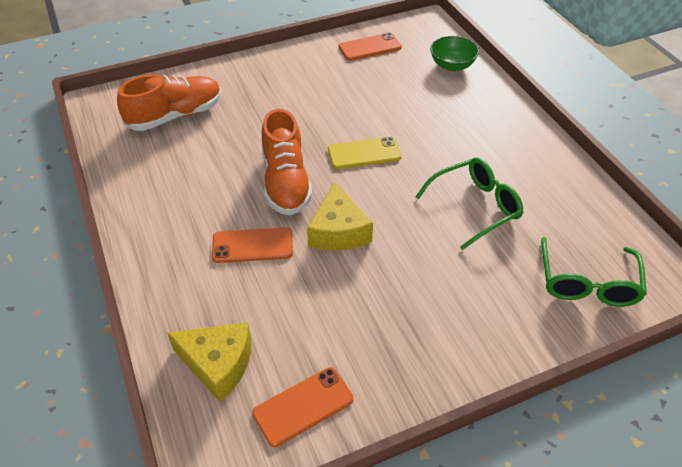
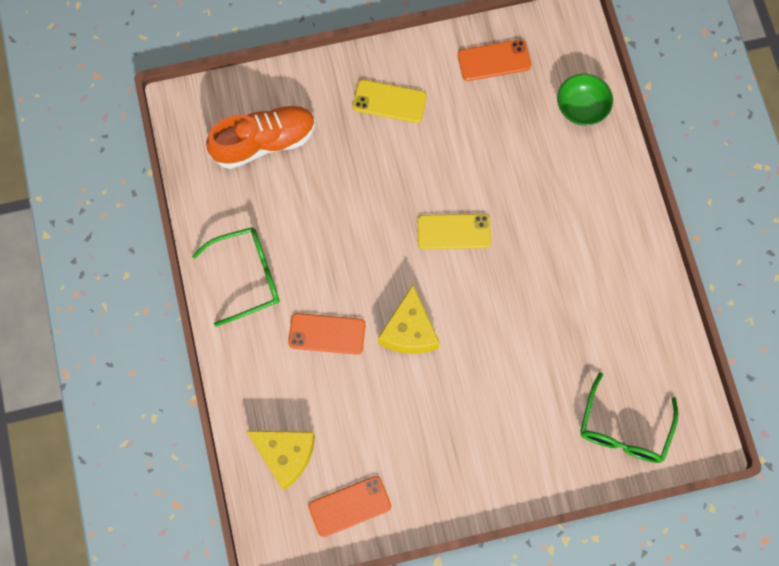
camera: 10 degrees right, 25 degrees up
orange shoe [262,109,312,215] -> none
green glasses [415,157,524,250] -> green glasses moved to [192,227,280,327]
none -> yellow phone [353,80,427,123]

